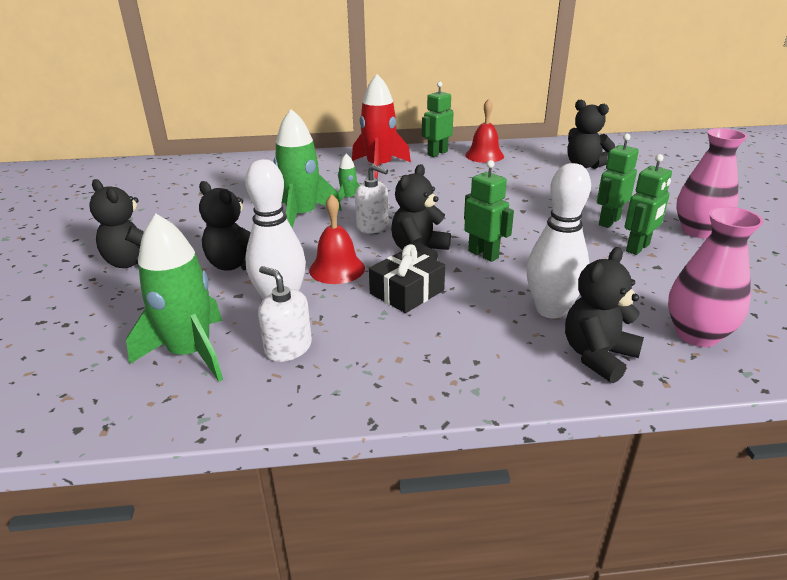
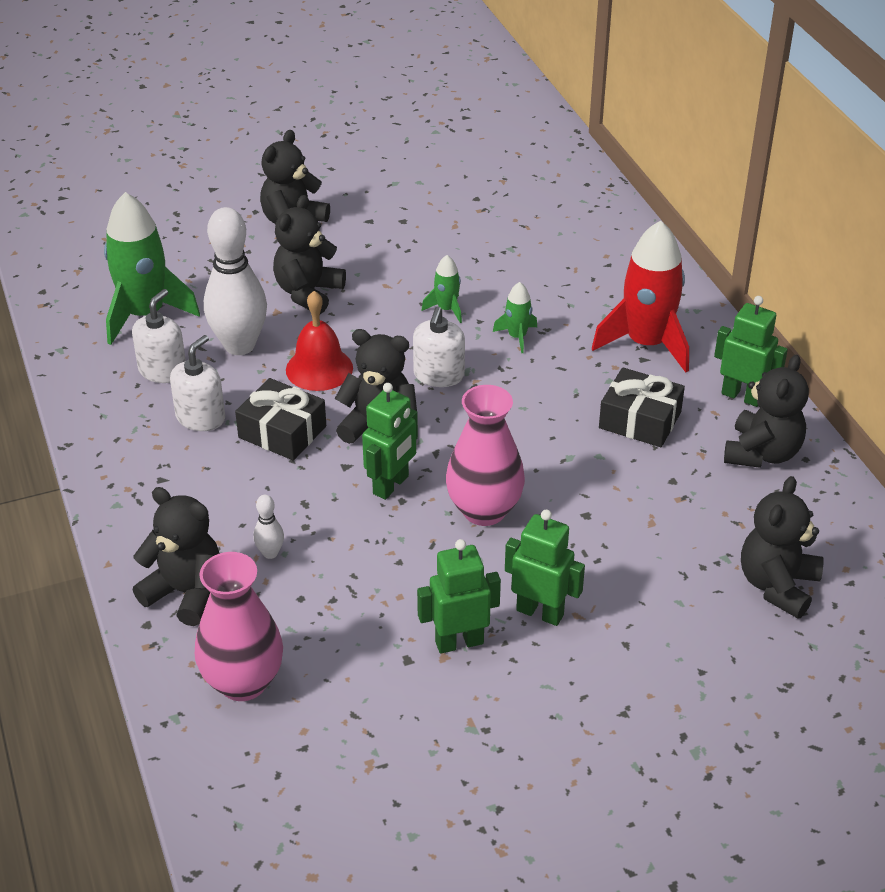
camera: 75 degrees right, 10 degrees up
green rocket [274,109,342,228] -> green rocket [422,255,462,323], size x0.46
red bell [465,99,504,163] -> black teddy bear [724,355,809,468]
white bowling pin [526,163,591,319] -> white bowling pin [253,495,284,559], size x0.43
green robot [624,154,672,255] -> green robot turned 135 degrees clockwise [417,539,501,654]
pink vase [676,128,747,238] -> pink vase moved to [446,385,525,526]
none -> white soap dispenser [170,335,225,431]
none -> black gift [599,367,685,447]

